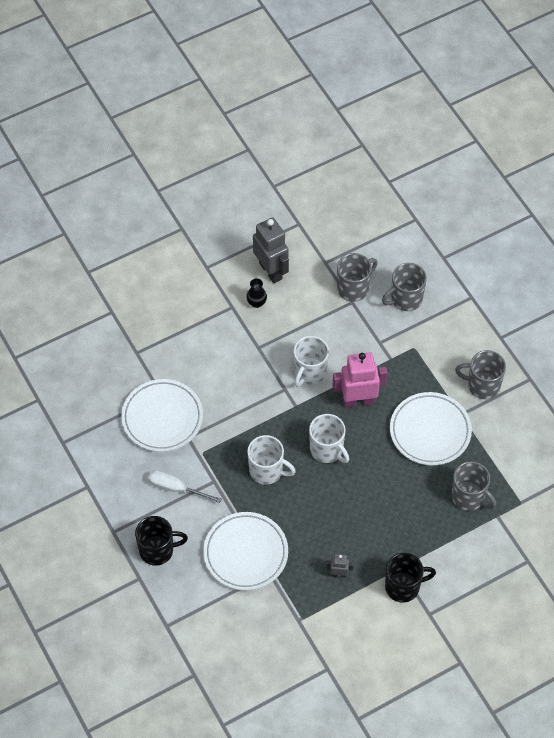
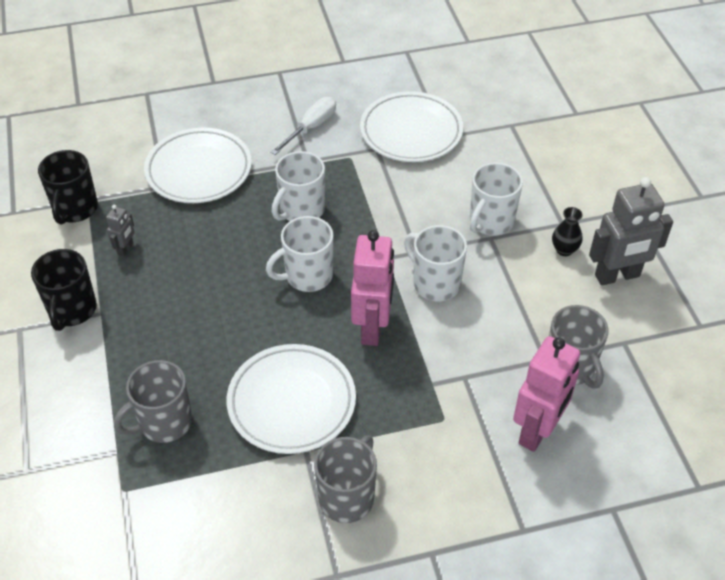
camera: 105 degrees right, 10 degrees down
black mug [135,516,188,566] -> black mug moved to [38,150,98,224]
grey mug [382,263,427,311] -> pink robot [513,336,580,452]
none -> white mug [470,162,523,236]

